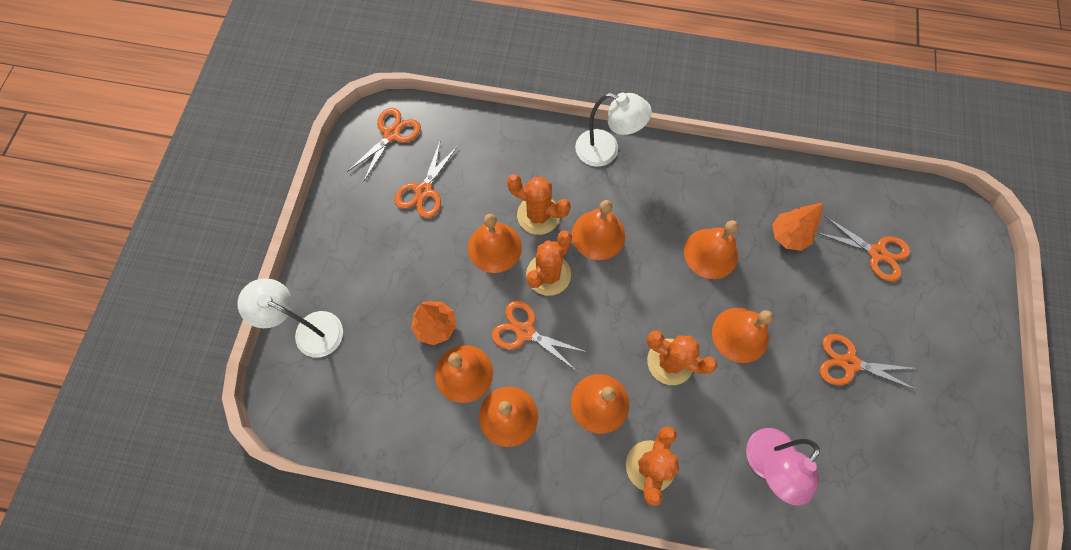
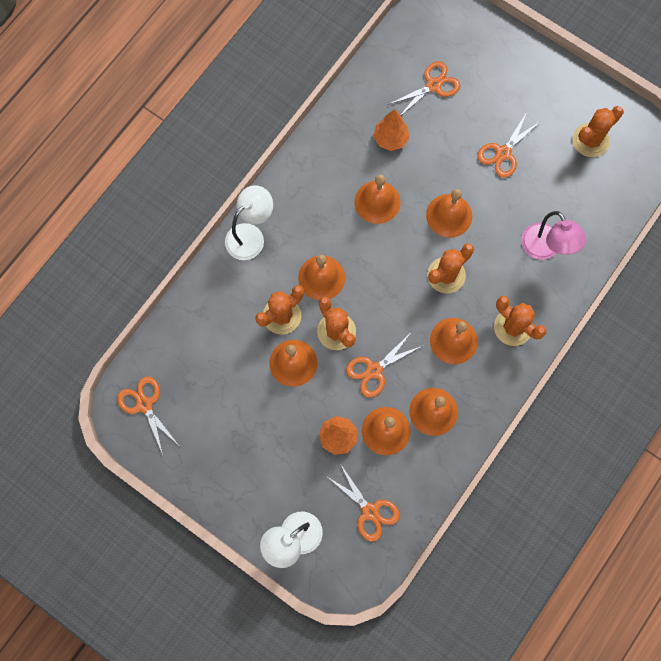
camera: 65 degrees left, 5 degrees up
orange scissors [394,139,458,218] -> orange scissors moved to [326,465,400,542]
none -> orange cactus [573,106,624,157]

